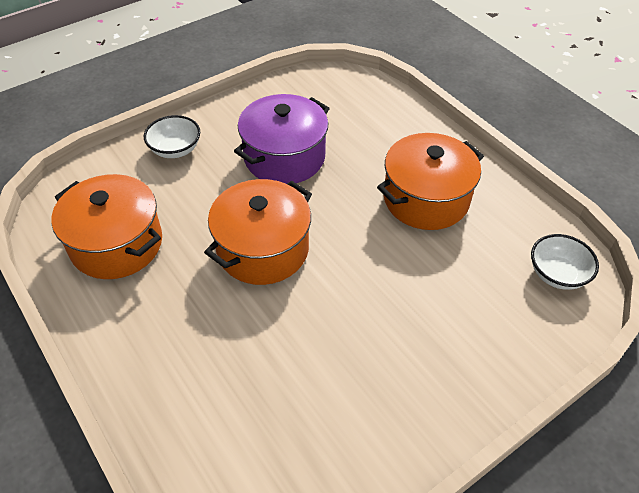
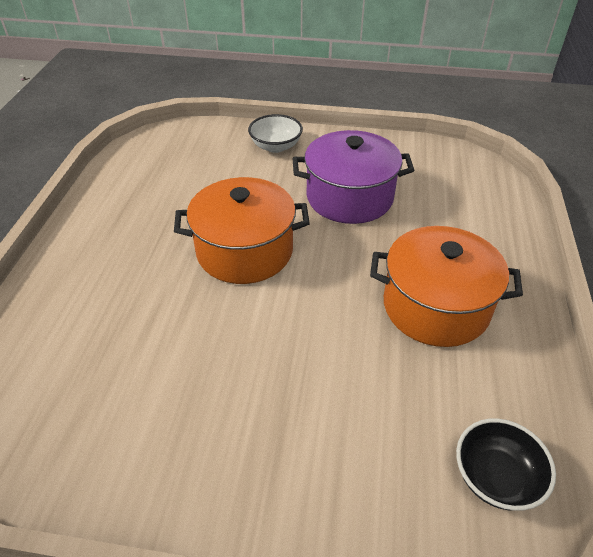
camera: 45 degrees right, 5 degrees down
orange pot [51,174,162,279] -> none
white bowl [531,234,599,290] -> black bowl [456,418,556,511]

